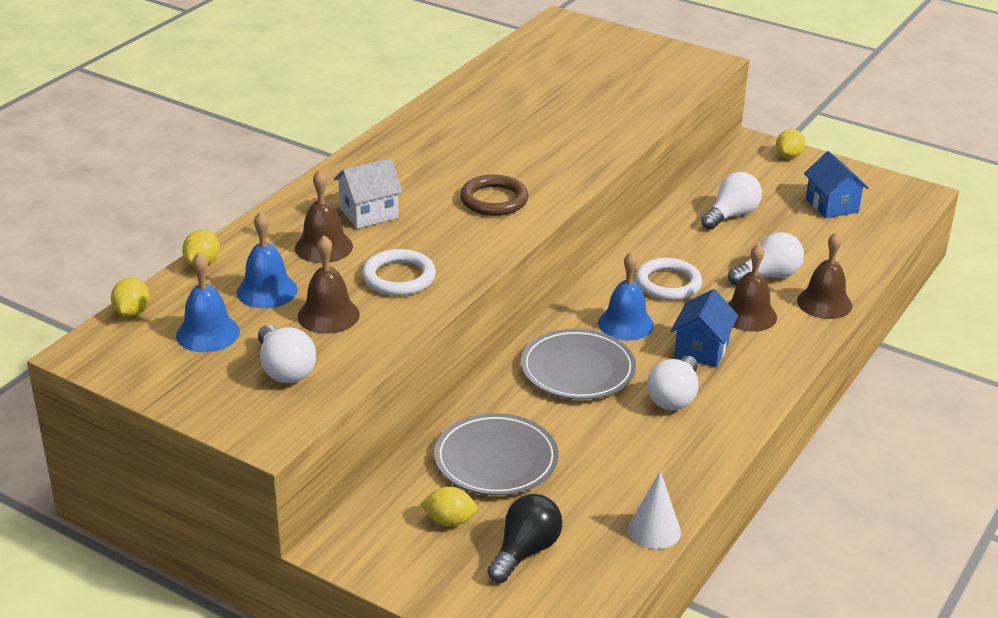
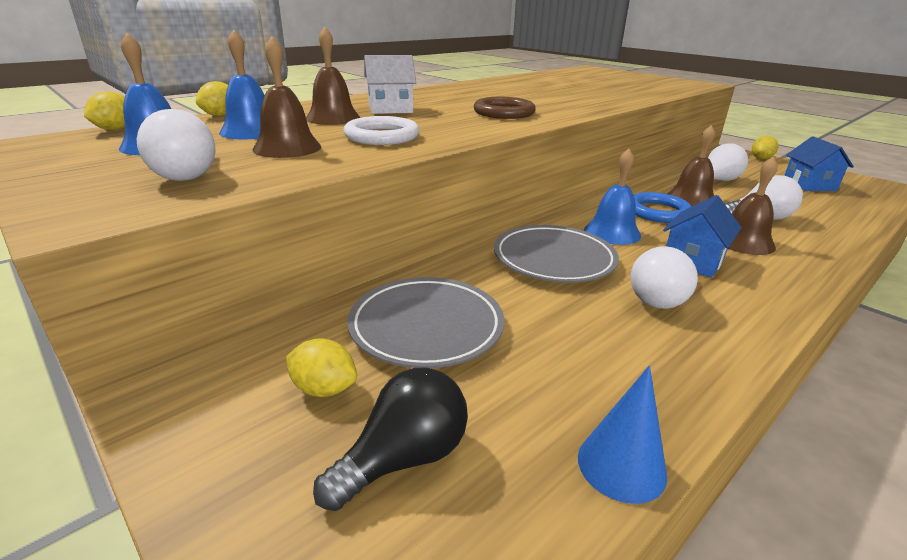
camera: 15 degrees right, 5 degrees down
white cone [628,471,681,549] -> blue cone [578,366,667,504]
white ring [636,258,702,300] -> blue ring [634,192,692,223]
brown bell [797,232,852,319] -> brown bell moved to [667,125,715,206]

